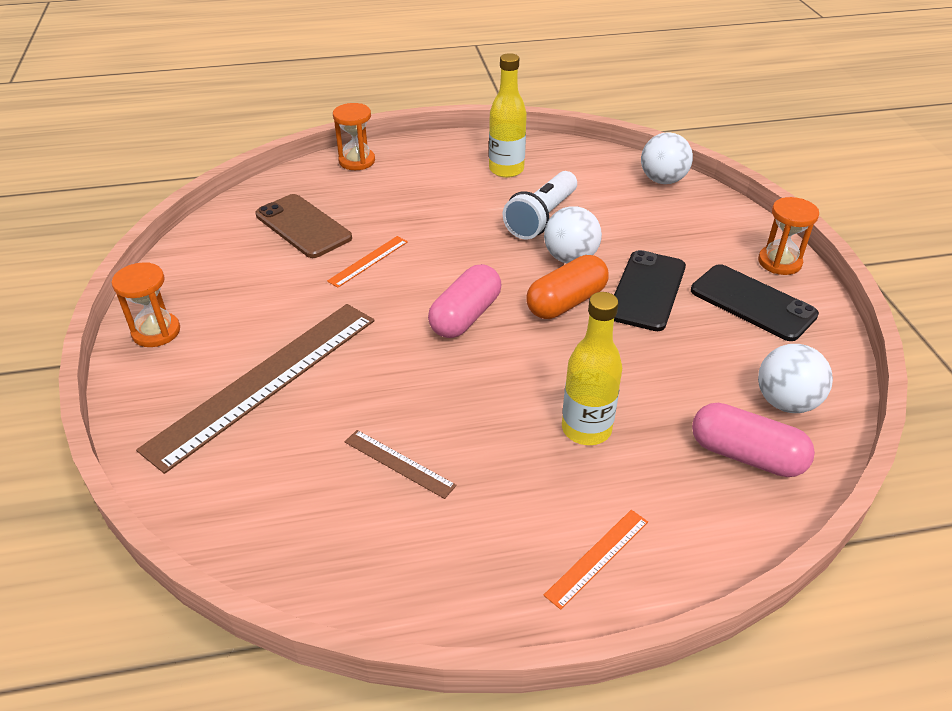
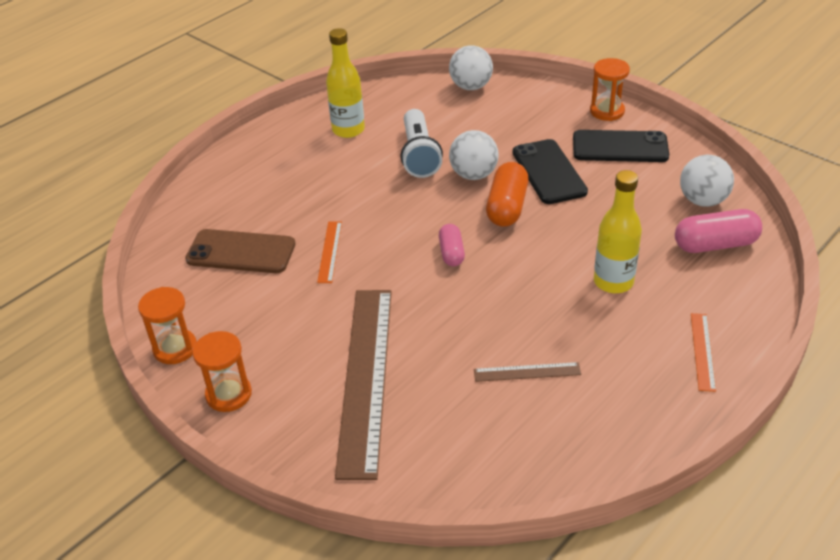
camera: 35 degrees left, 0 degrees up
orange hourglass [333,103,375,170] -> orange hourglass moved to [138,287,197,364]
pink capsule [428,264,501,338] -> pink capsule [439,224,465,266], size x0.61

